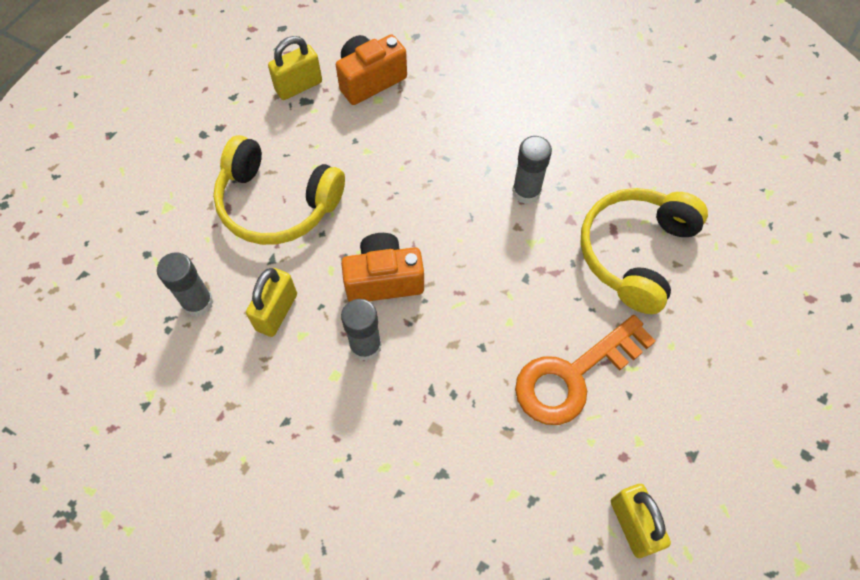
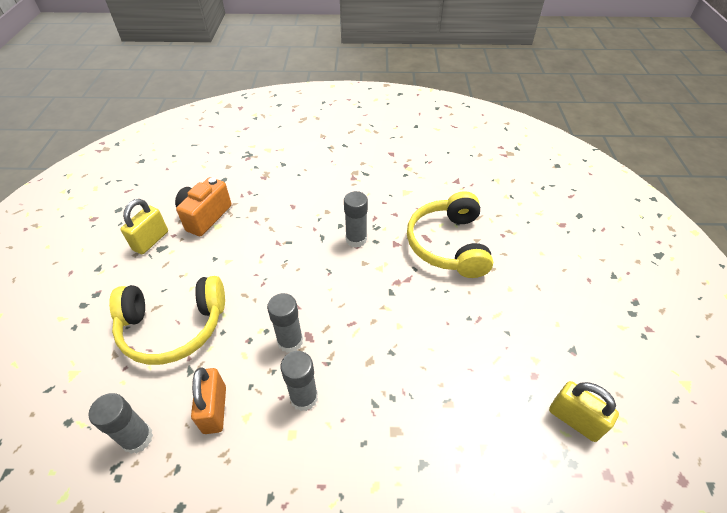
camera: 30 degrees left, 15 degrees down
yellow padlock [246,268,297,337] -> orange padlock [191,367,226,434]
orange camera [341,233,424,302] -> grey glue stick [267,293,303,353]
orange key [515,315,656,425] -> none

